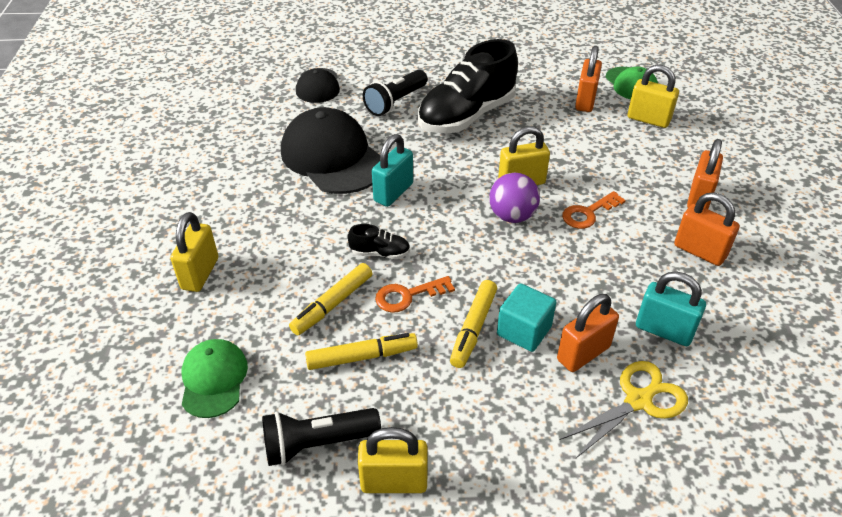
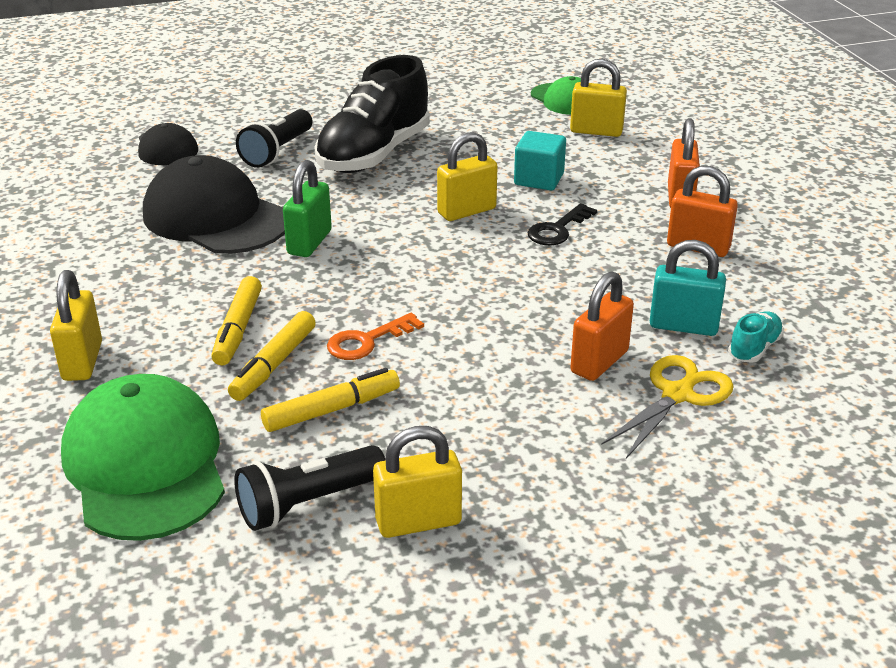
camera: 15 degrees left, 10 degrees down
green cap [182,339,248,418] -> green cap [61,374,225,541], size x1.81
black shoe [348,224,410,259] -> none
turquoise padlock [372,134,413,207] -> green padlock [283,160,332,257]
yellow marker [450,280,497,368] -> yellow marker moved to [211,276,262,365]
purple ball [489,173,540,223] -> none
turquoise cube [497,283,556,352] -> turquoise cube moved to [514,131,566,190]
orange key [562,191,626,229] -> black key [527,203,597,245]
orange padlock [575,46,602,112] -> none
none -> turquoise shoe [728,312,784,363]

